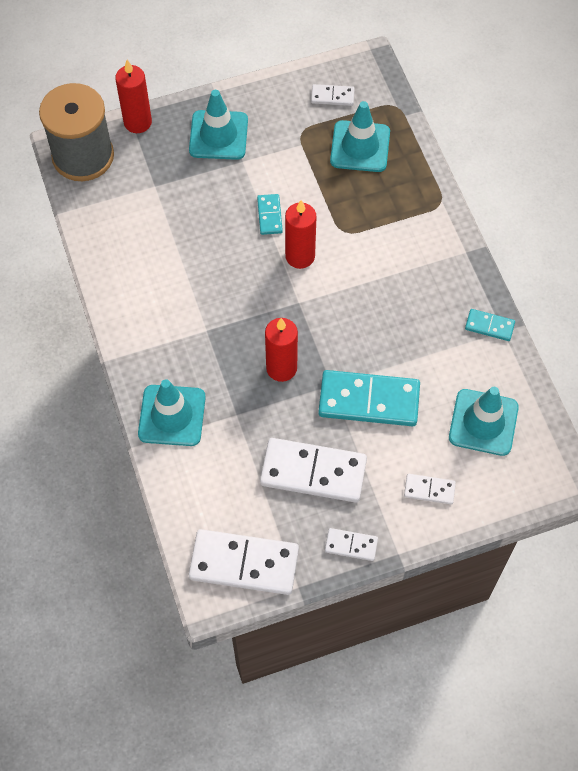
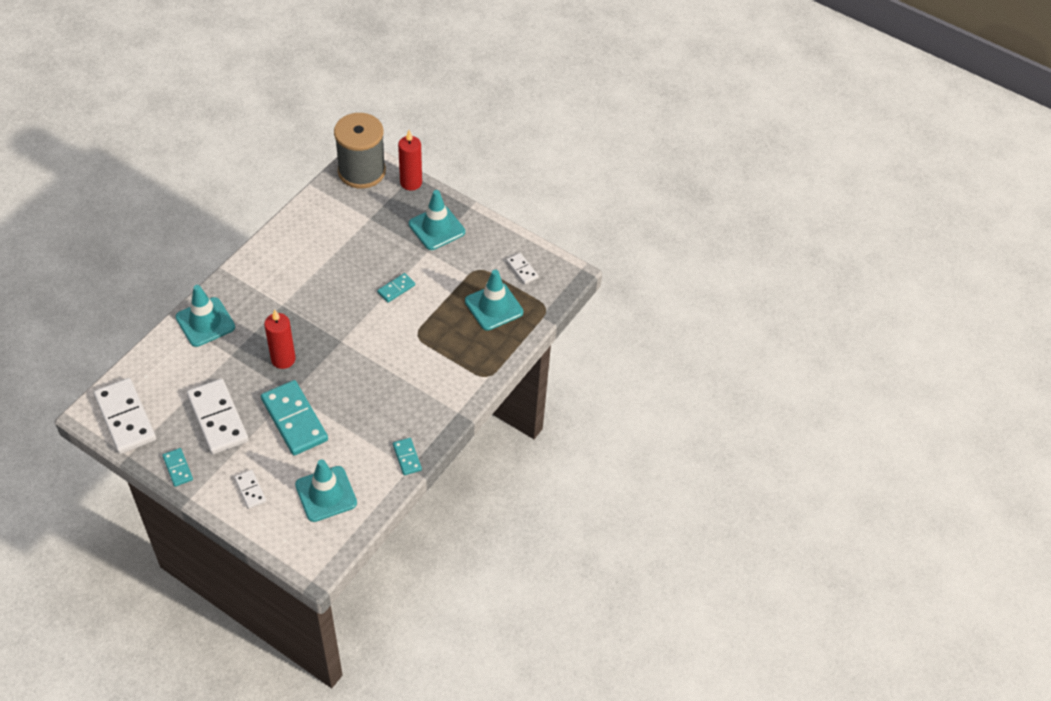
camera: 50 degrees right, 10 degrees down
red candle [285,200,316,269] -> none
white domino [325,528,378,561] -> turquoise domino [162,448,193,487]

